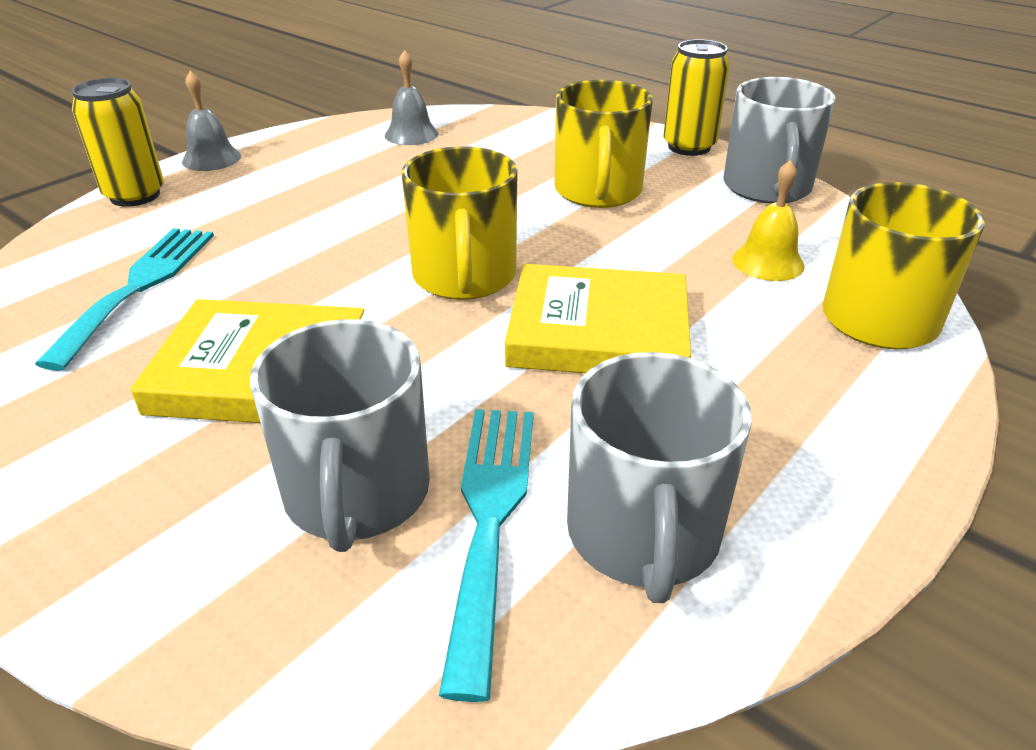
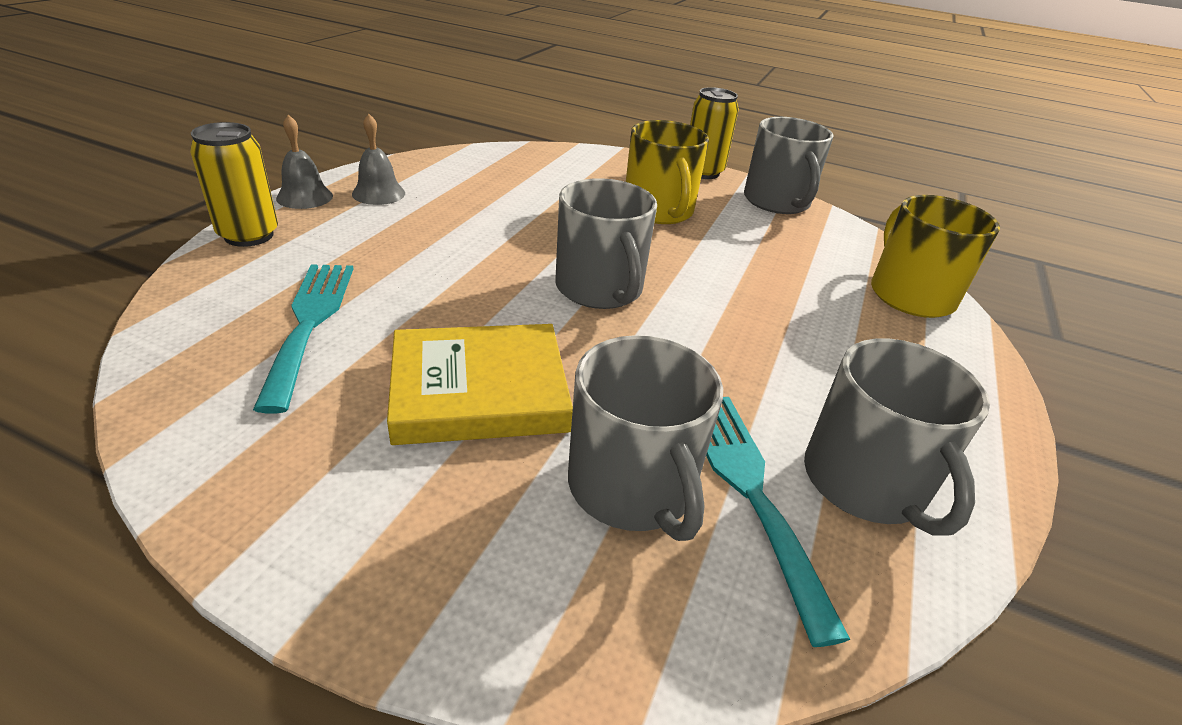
camera: 20 degrees left, 0 degrees up
grey bell [385,50,438,145] -> grey bell moved to [352,114,405,205]
yellow mug [401,146,518,300] -> grey mug [555,178,657,309]
yellow book [505,264,691,373] -> none
yellow bell [732,160,805,281] -> none

